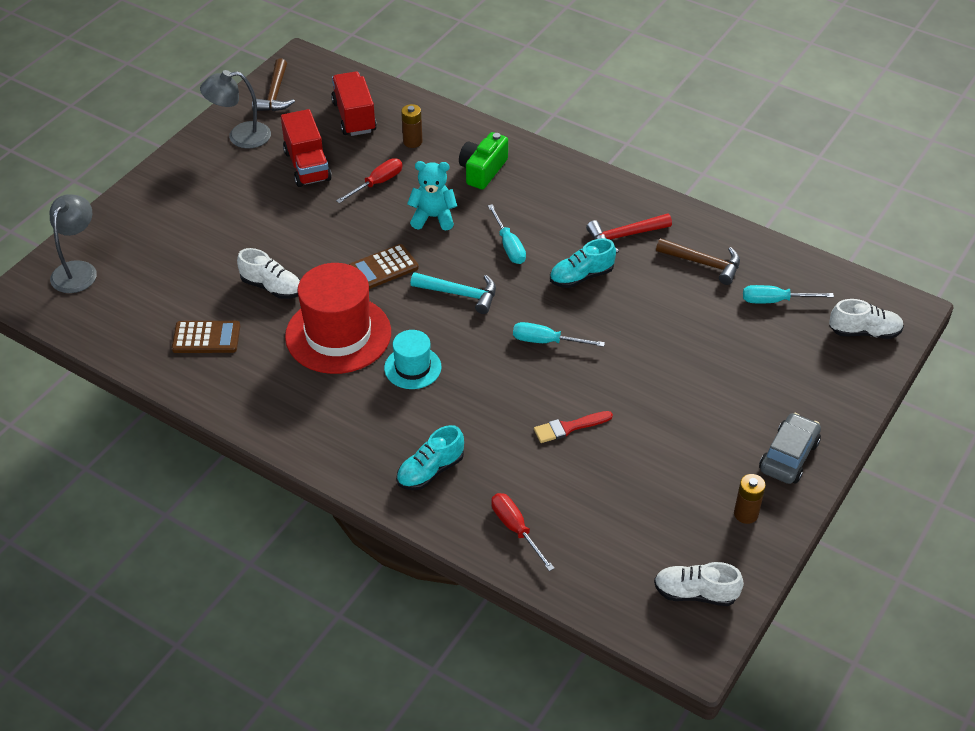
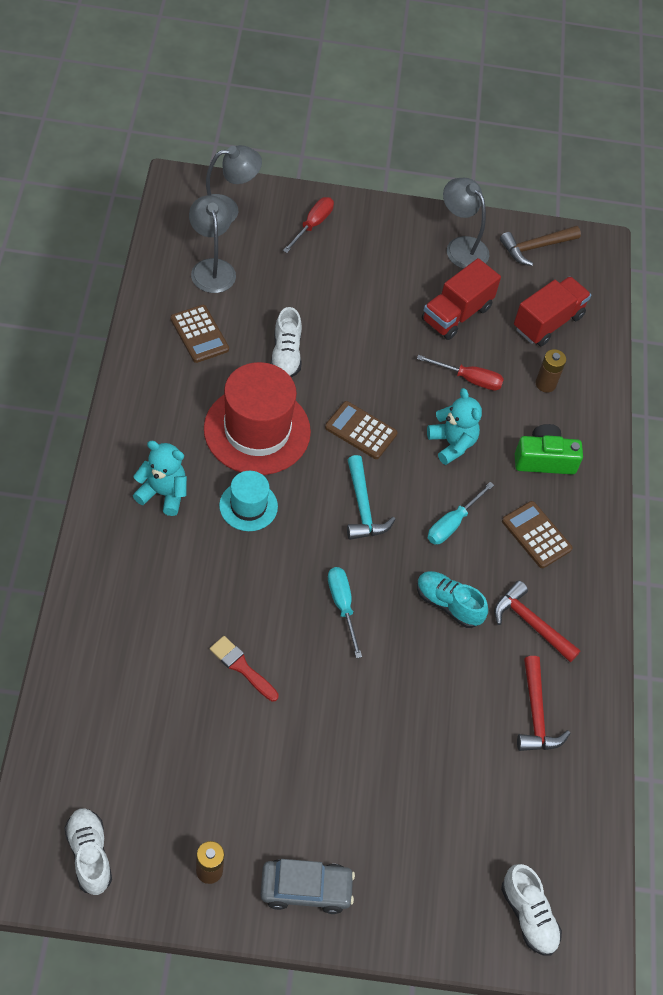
camera: 55 degrees right, 10 degrees up
turquoise shoe [396,425,464,490] -> none
red screwdriver [491,493,555,571] -> red screwdriver moved to [283,197,334,253]
brown hammer [656,238,740,285] -> red hammer [517,656,571,751]
turquoise screwdriver [743,285,834,303] -> none
none -> turquoise teddy bear [133,441,187,516]
none -> grey lamp [189,195,236,293]
none -> brown calculator [502,501,573,568]

